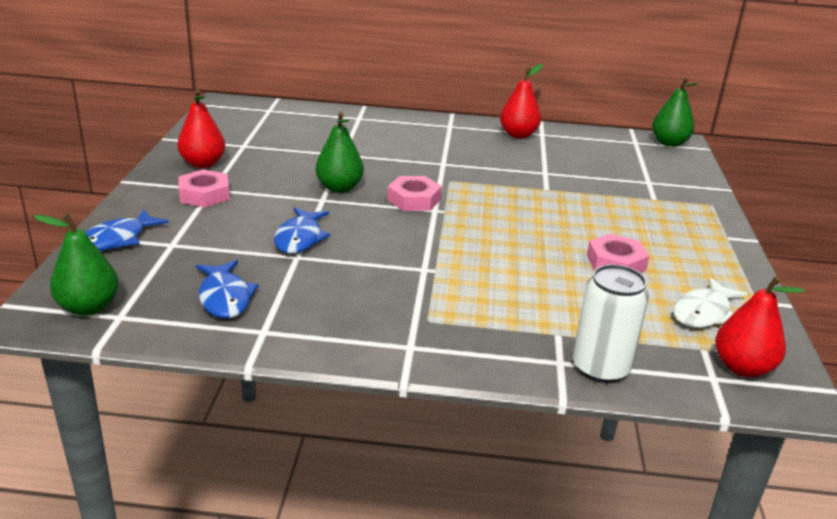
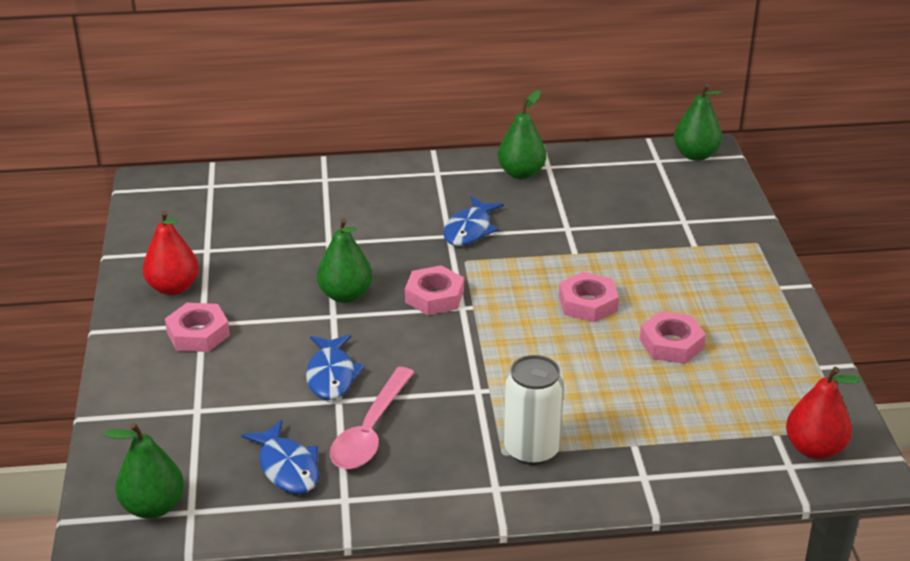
camera: 10 degrees left, 5 degrees up
blue fish [85,209,169,251] -> blue fish moved to [443,196,504,246]
red pear [500,64,543,138] -> green pear [497,90,546,179]
white can [573,264,649,383] -> white can moved to [504,355,564,465]
white fish [673,277,747,328] -> none
none -> pink spoon [330,367,414,469]
none -> pink nut [559,272,619,322]

